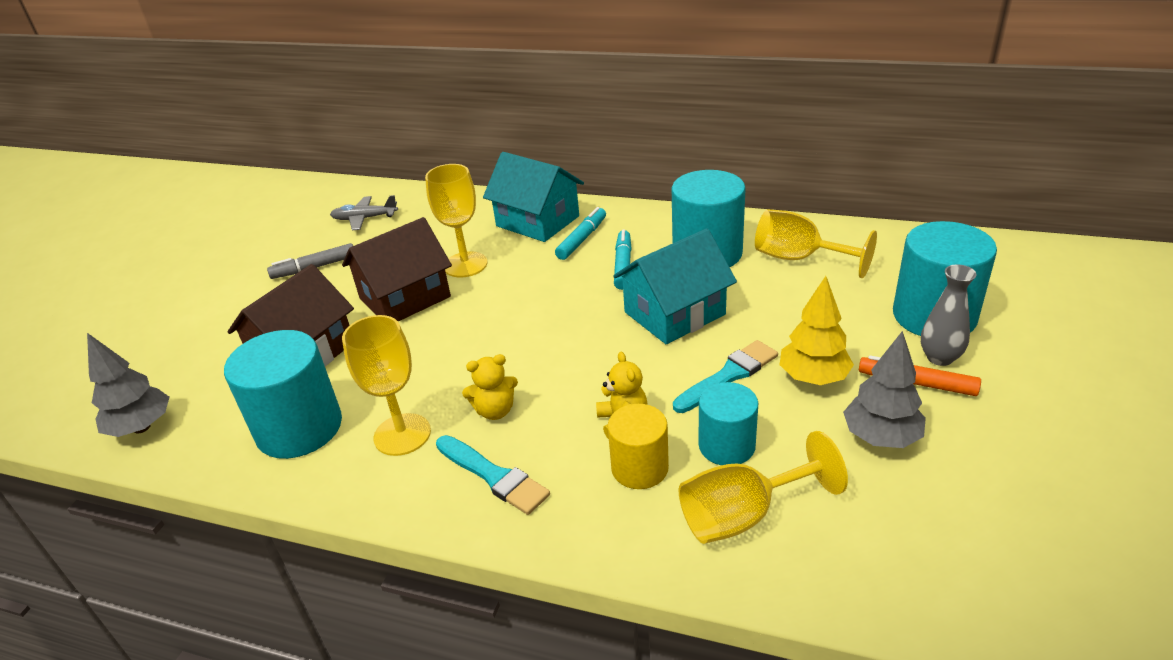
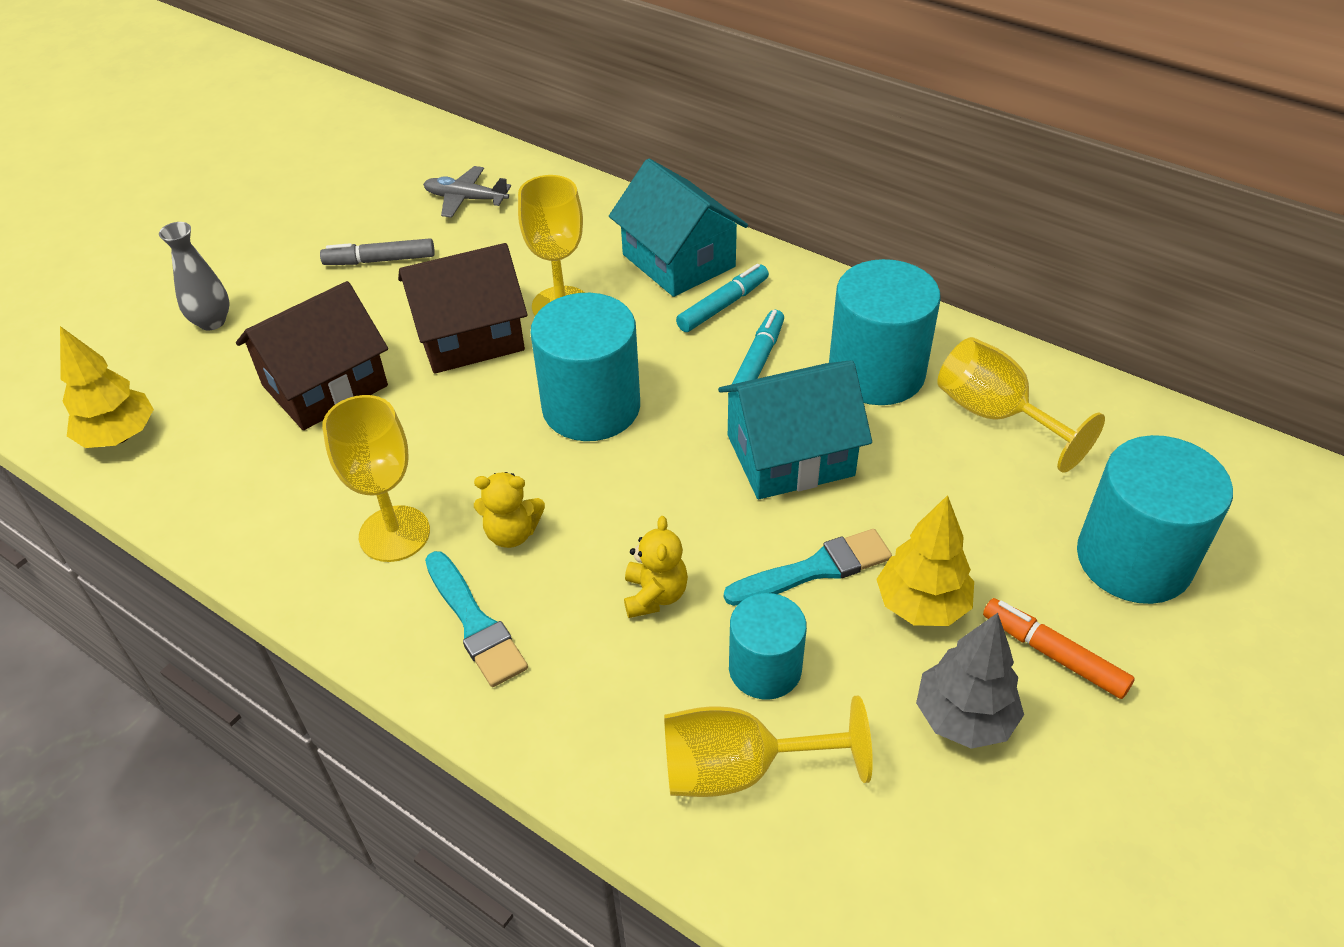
camera: 15 degrees right, 10 degrees up
grey tree [87,333,169,437] -> yellow tree [60,326,154,448]
turquoise cylinder [224,330,342,459] -> turquoise cylinder moved to [530,293,640,441]
yellow cylinder [607,404,669,489] -> none
grey vase [921,264,977,366] -> grey vase moved to [159,222,229,330]

